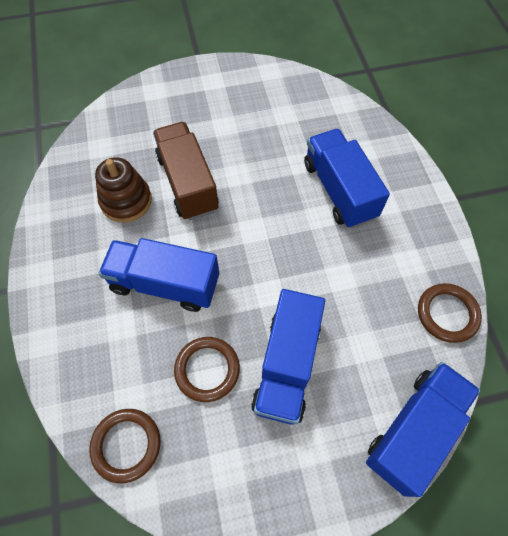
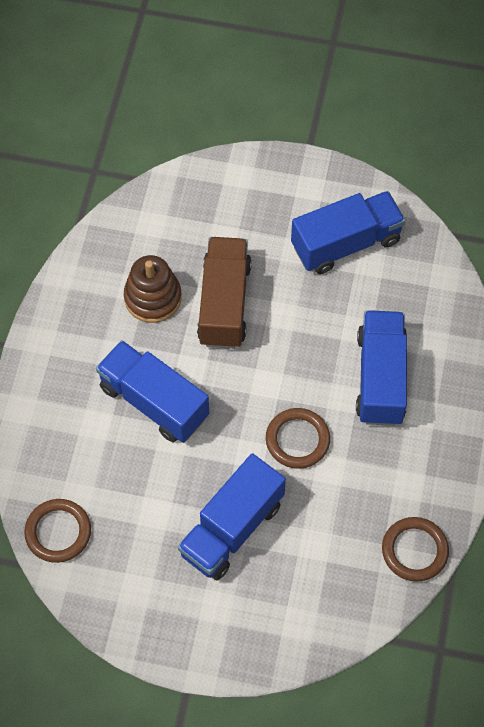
camera: 25 degrees right, 0 degrees up
brown ring [174,337,240,402] -> brown ring moved to [266,408,330,469]
blue truck [366,362,480,497] -> blue truck moved to [291,191,405,274]

